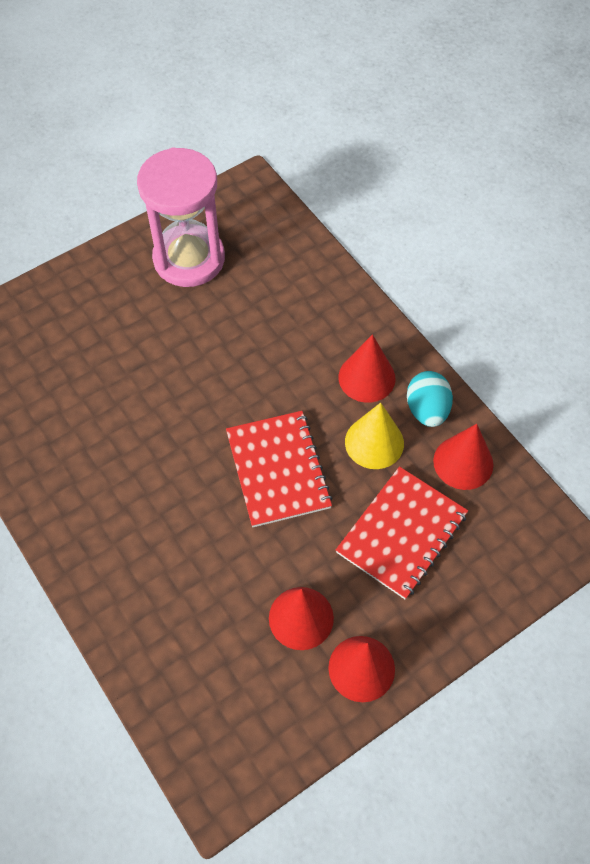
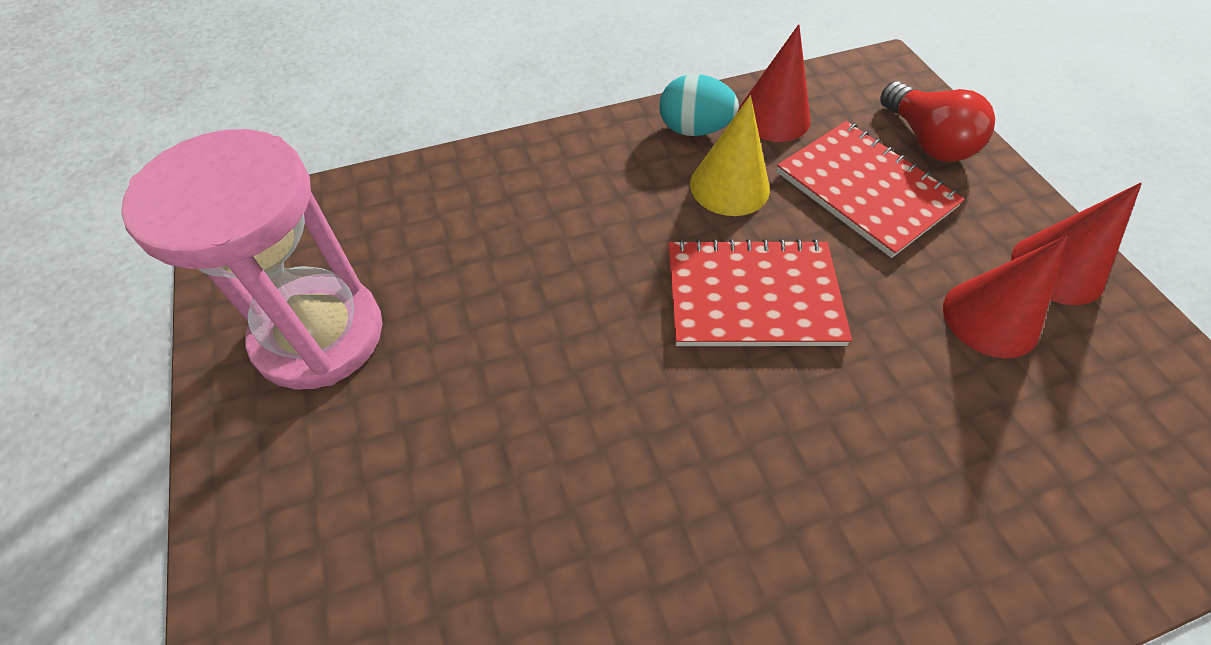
camera: 75 degrees left, 5 degrees down
red cone [338,334,396,403] -> none
none -> red light bulb [880,81,995,162]

